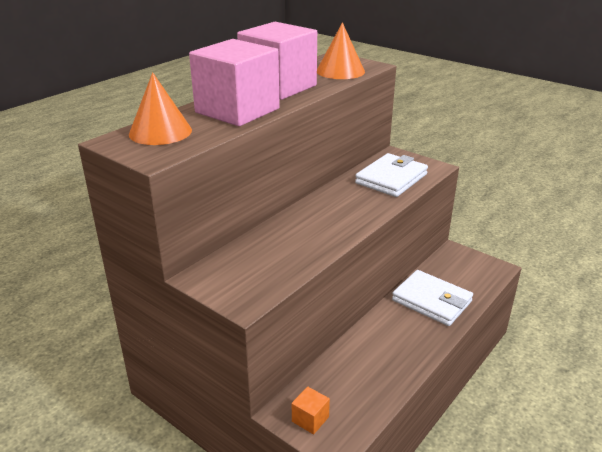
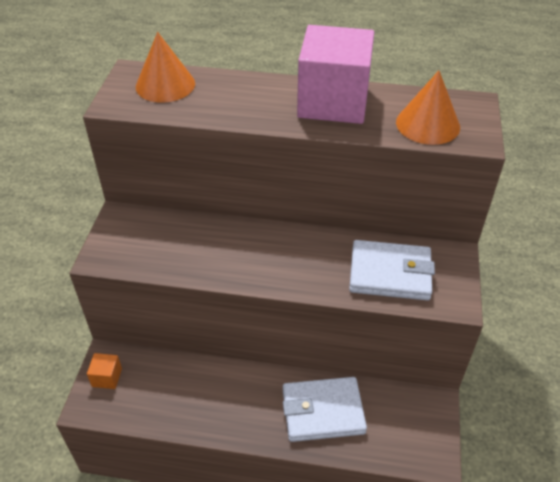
camera: 60 degrees right, 15 degrees up
pink cube [189,39,280,126] -> none
white wallet [392,270,473,326] -> white wallet turned 75 degrees clockwise [283,377,367,442]

